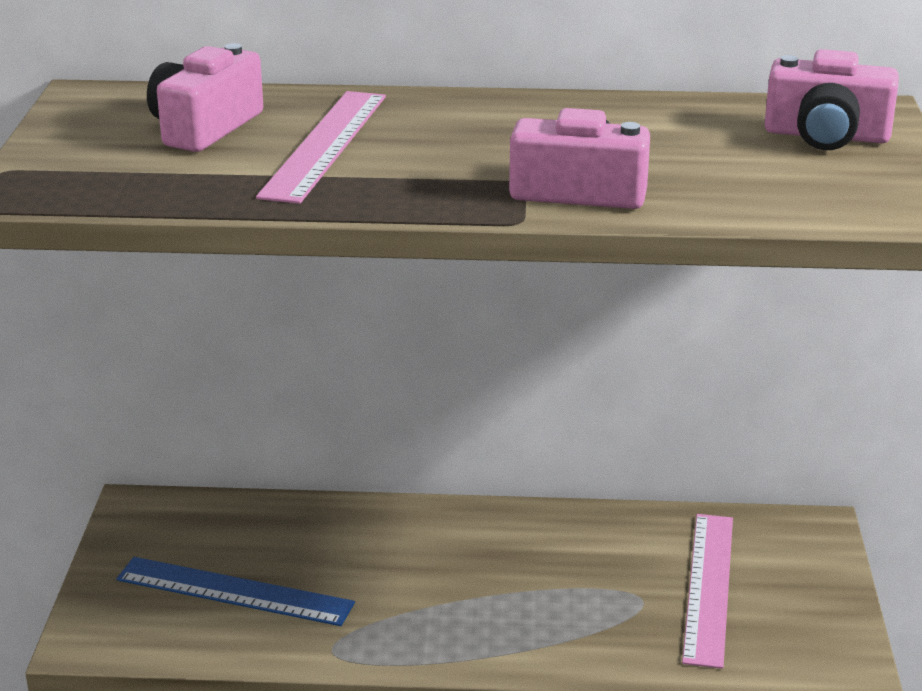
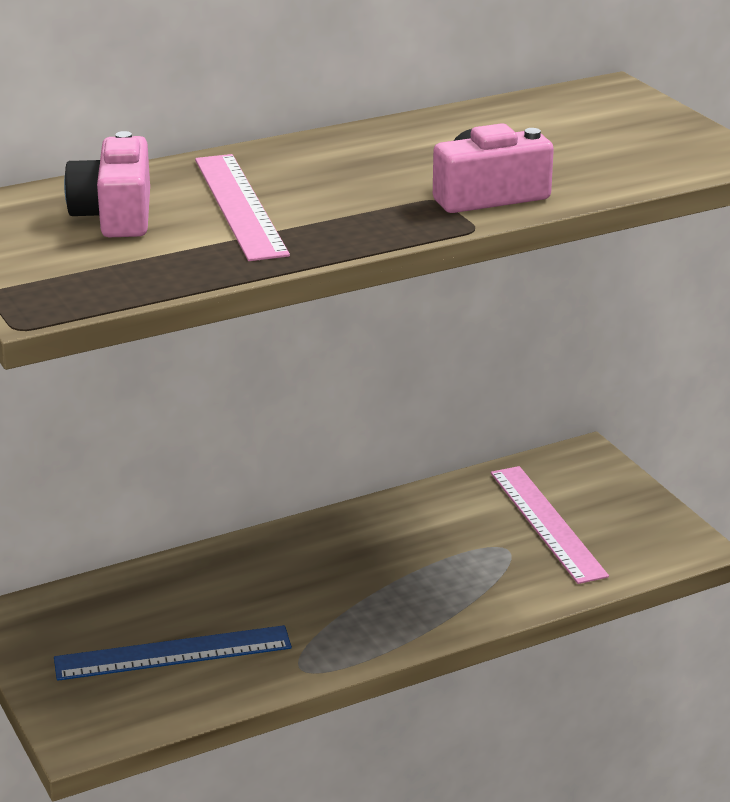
camera: 30 degrees left, 0 degrees up
pink camera [765,49,899,150] -> none

